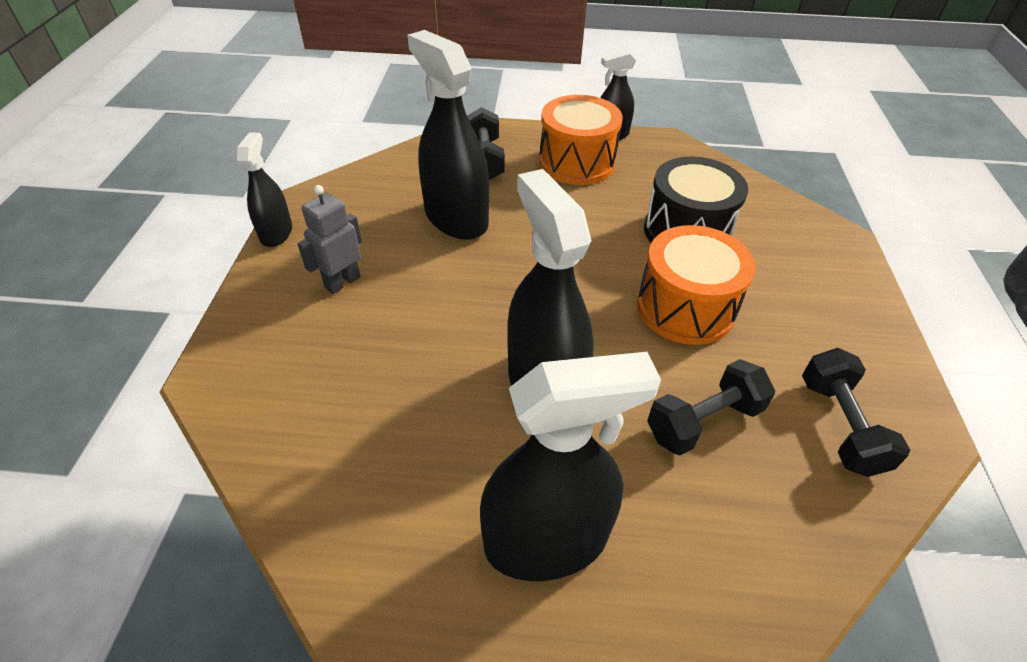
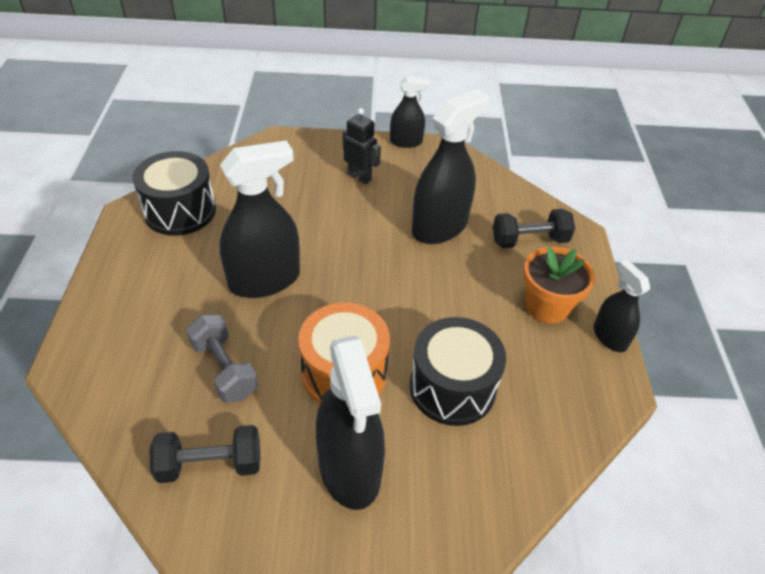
camera: 85 degrees right, 0 degrees up
grey robot [298,185,362,294] -> black robot [343,108,381,184]
black spray bottle [480,352,661,581] -> black spray bottle moved to [316,335,385,510]
orange drum [539,95,623,185] -> orange flower pot [523,247,595,323]
black dumbbell [647,359,775,455] -> grey dumbbell [186,315,258,403]
none -> black drum [133,151,216,236]

